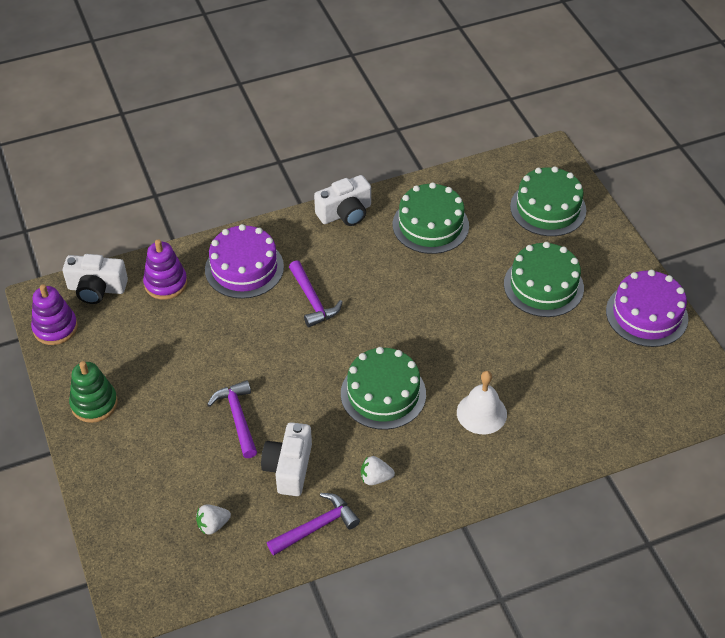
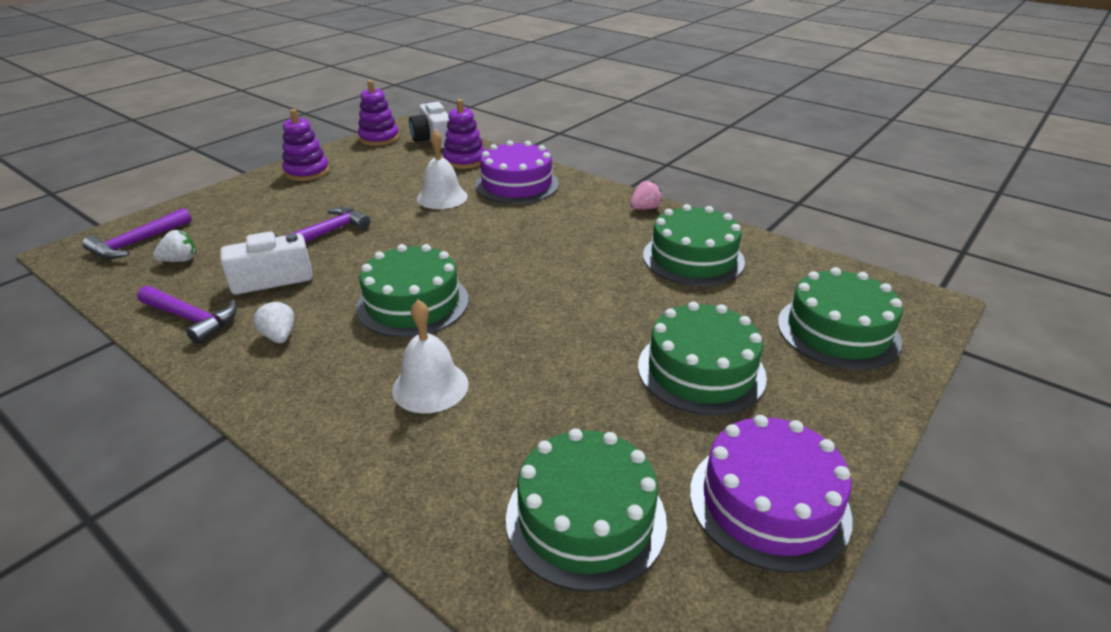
camera: 60 degrees right, 15 degrees down
green stacking toy [69,361,118,423] -> purple stacking toy [282,109,330,181]
white strawberry [196,504,231,535] -> white strawberry turned 120 degrees clockwise [153,230,196,262]
purple hammer [289,260,342,327] -> purple hammer moved to [82,208,192,259]
white camera [314,175,371,226] -> pink strawberry [630,181,662,209]
none -> white bell [417,129,468,209]
none -> green cake [506,429,667,592]

